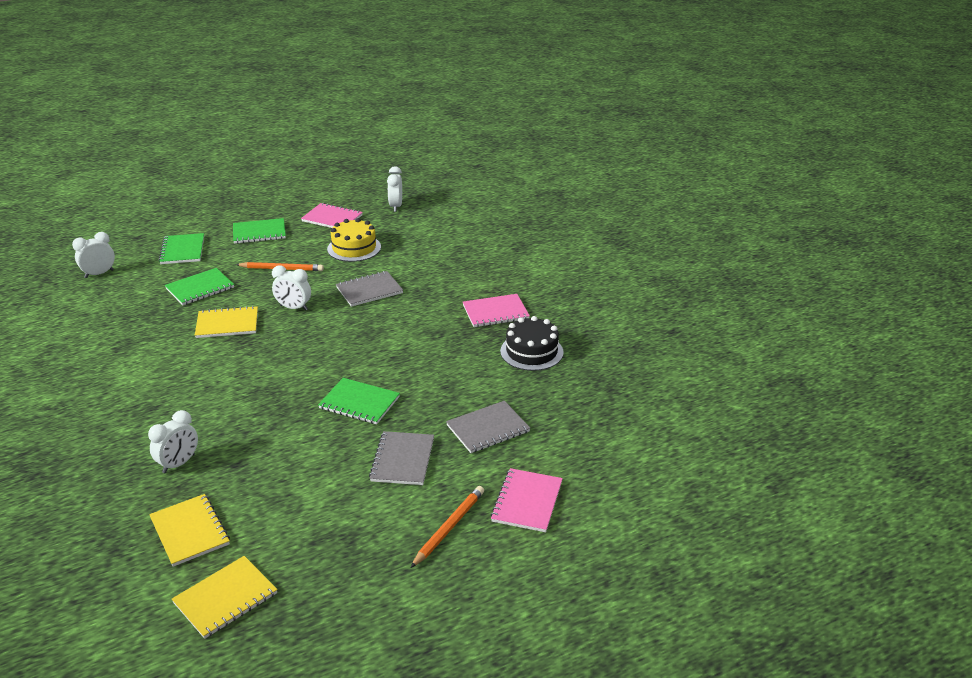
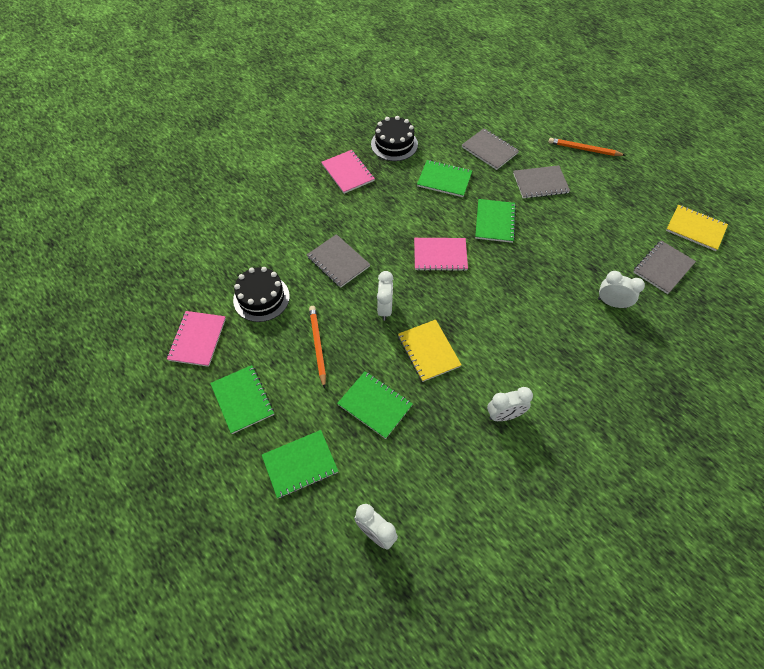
camera: 105 degrees left, 25 degrees up
yellow notebook [149,494,230,567] -> grey notebook [633,240,696,294]
yellow cake [327,218,381,262] -> black cake [233,267,290,322]
white clock [387,166,402,212] -> white clock moved to [487,387,533,421]
pink notebook [491,468,563,532] -> pink notebook moved to [414,238,468,271]
none -> green notebook [417,160,472,197]

